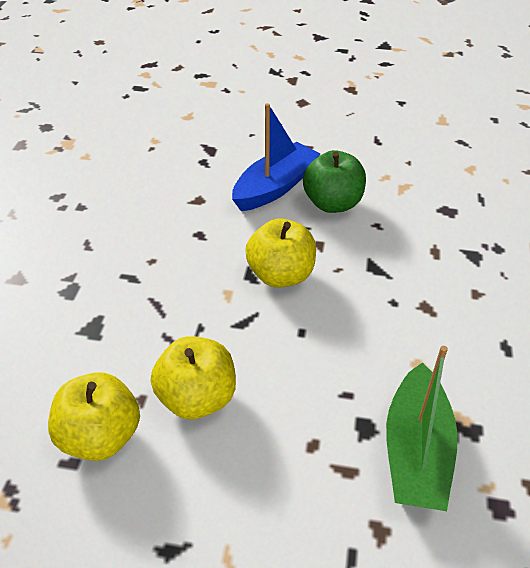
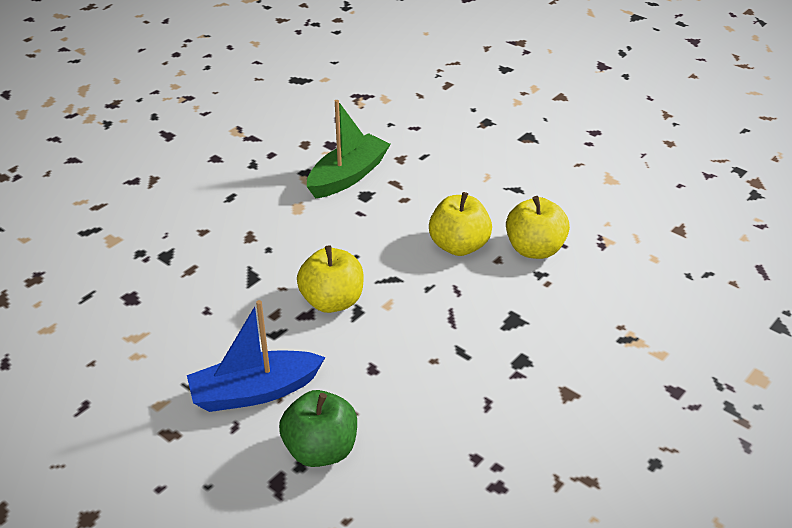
camera: 150 degrees left, 5 degrees down
green apple [303,150,366,213] -> green apple moved to [279,390,357,467]

